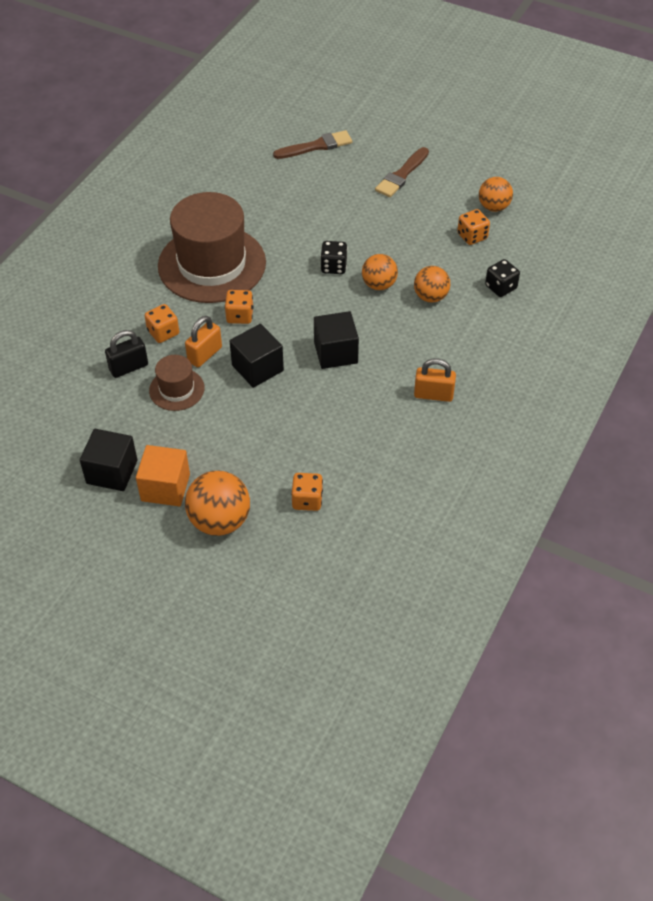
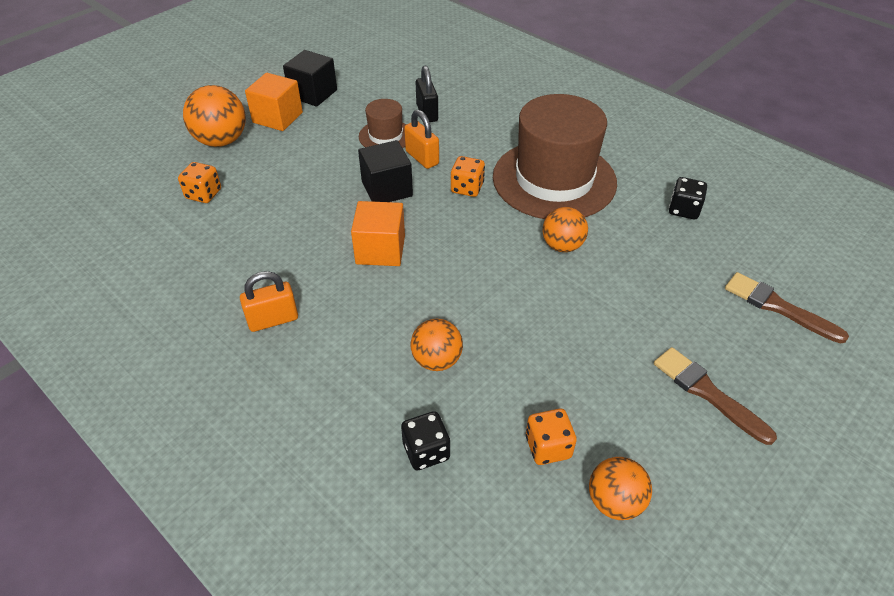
camera: 105 degrees right, 5 degrees down
orange dice [145,304,179,343] -> none
brown brush [273,130,352,159] -> brown brush turned 135 degrees clockwise [725,272,849,343]
black cube [314,311,359,369] -> orange cube [351,201,405,266]
black dice [320,241,347,274] -> black dice moved to [669,177,707,219]
orange ball [362,254,398,290] -> orange ball moved to [542,207,588,252]
orange padlock [414,358,456,402] -> orange padlock turned 45 degrees clockwise [240,271,298,332]

